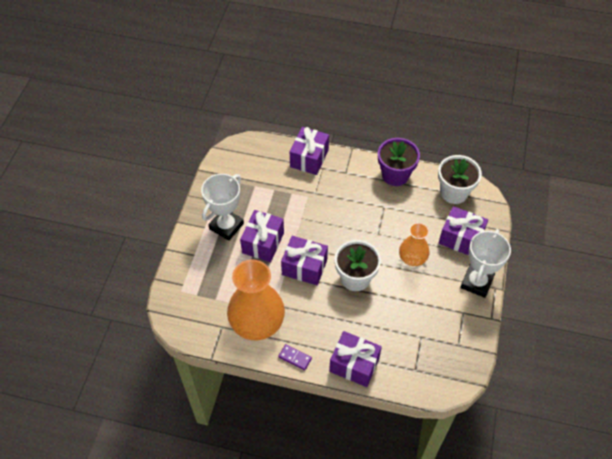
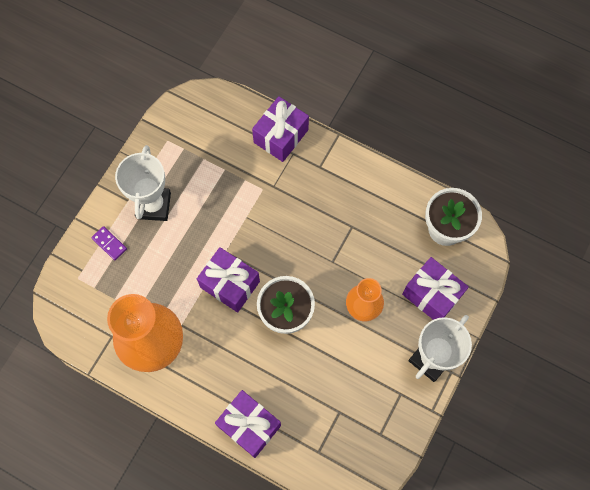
camera: 15 degrees right, 15 degrees up
white trophy [201,174,244,241] -> white trophy turned 45 degrees counterclockwise [115,145,171,221]
purple gift [240,210,284,262] -> none
purple domino [278,344,312,370] -> purple domino moved to [91,226,127,260]
purple flower pot [378,138,420,186] -> none

